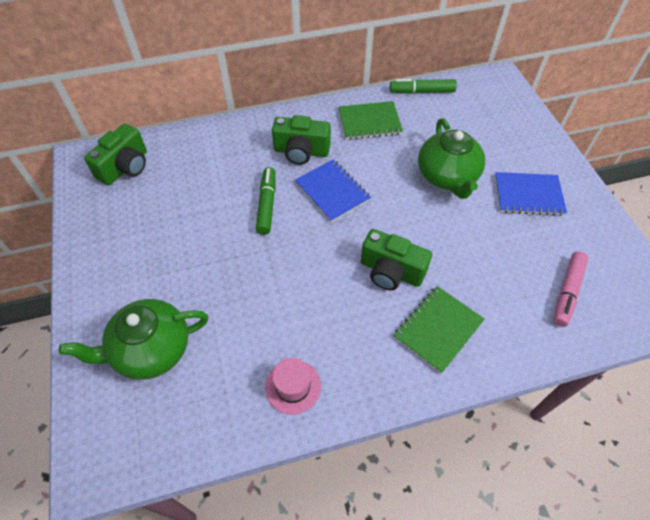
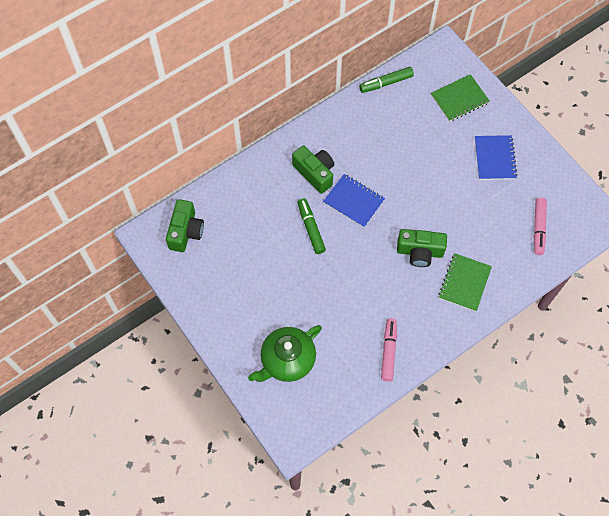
camera: 20 degrees left, 10 degrees up
pink hat [265,358,321,415] -> pink marker [381,318,397,381]
green camera [272,115,331,165] -> green camera turned 120 degrees counterclockwise [292,145,334,194]
green notebook [339,101,403,140] -> green notebook moved to [431,74,490,122]
green teapot [418,118,485,199] -> none
blue notebook [495,172,567,216] -> blue notebook turned 75 degrees counterclockwise [475,135,518,180]

